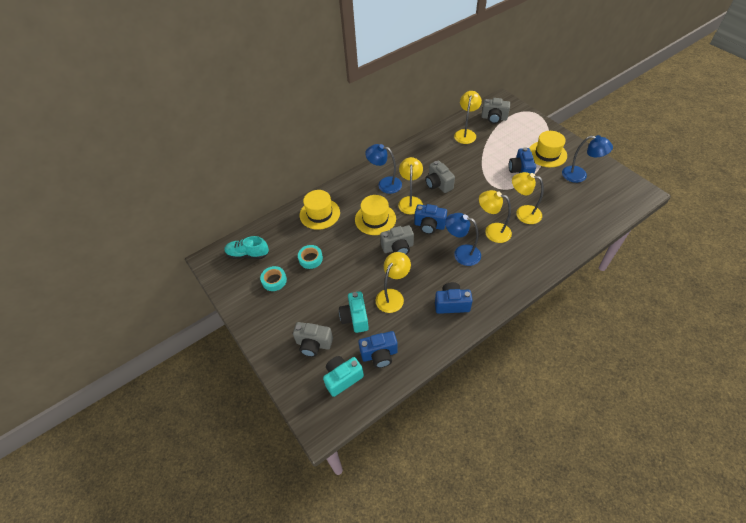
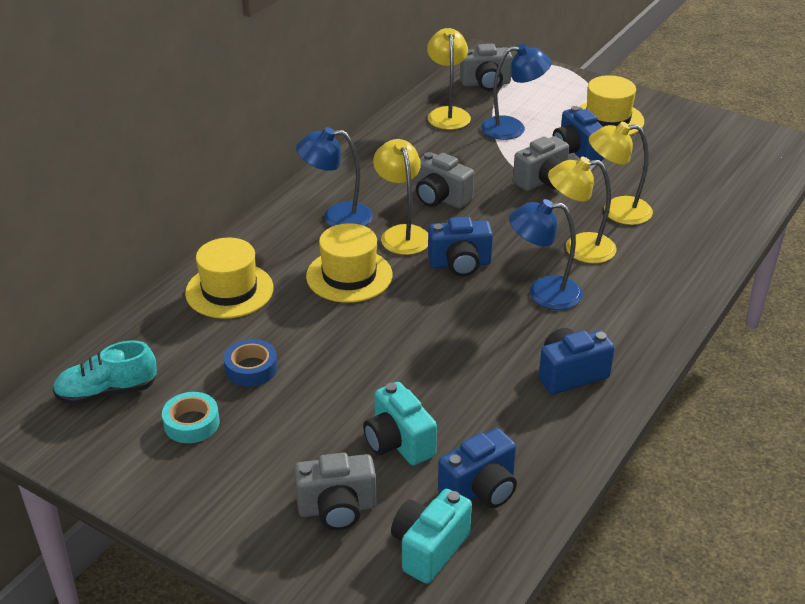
camera: 25 degrees left, 15 degrees down
turquoise tape [298,245,323,269] -> blue tape [224,339,278,386]
yellow lamp [375,252,411,313] -> none
grey camera [380,225,414,255] -> grey camera moved to [513,136,569,191]
blue lamp [562,135,613,183] -> blue lamp moved to [481,44,551,140]

